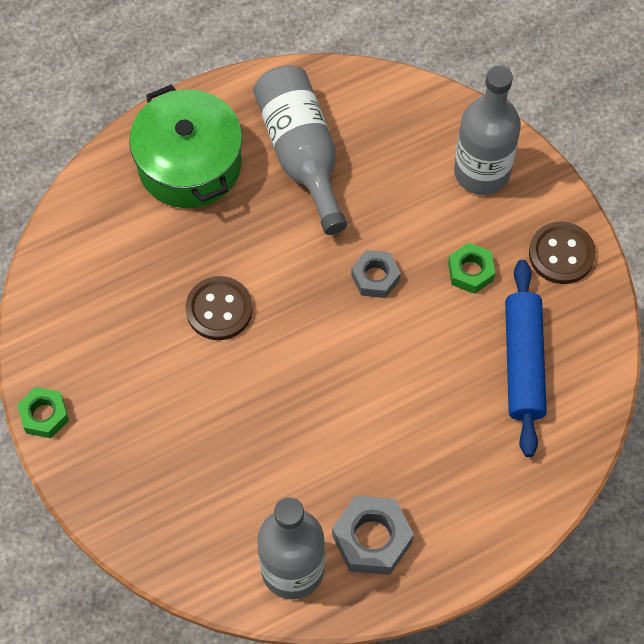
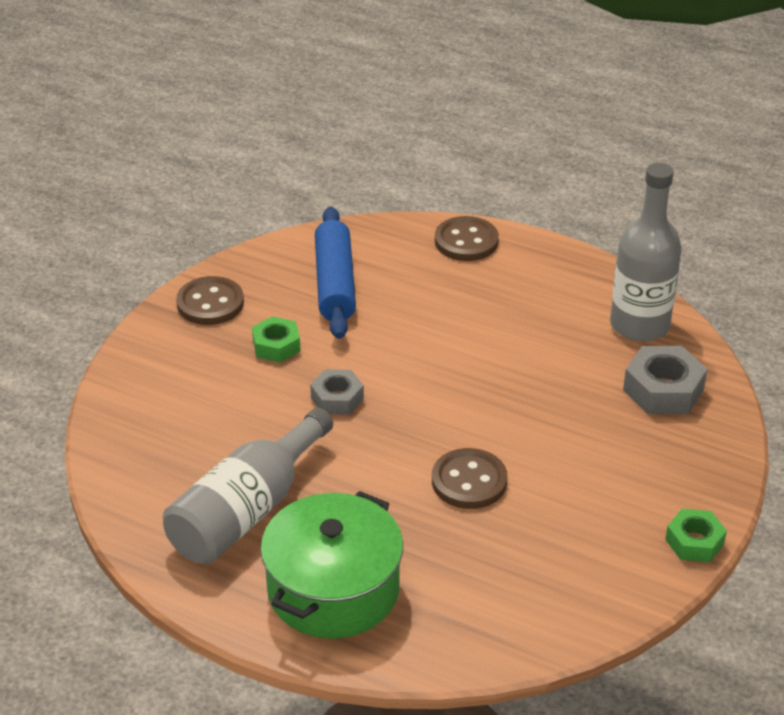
camera: 125 degrees left, 25 degrees down
grey nut [332,496,414,575] -> grey nut moved to [623,346,707,414]
grey bottle [454,65,521,195] -> none
blue rolling pin [505,260,547,457] -> blue rolling pin turned 60 degrees counterclockwise [315,206,356,339]
none -> brown button [435,216,499,261]

